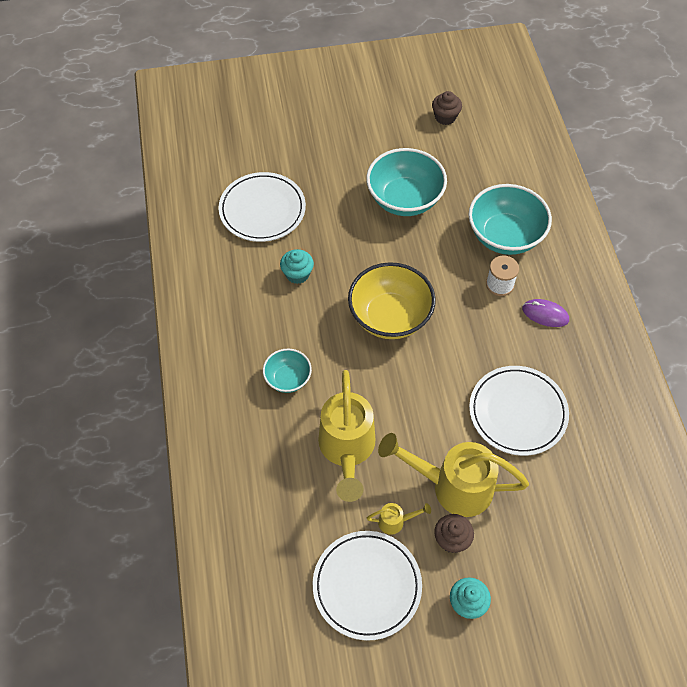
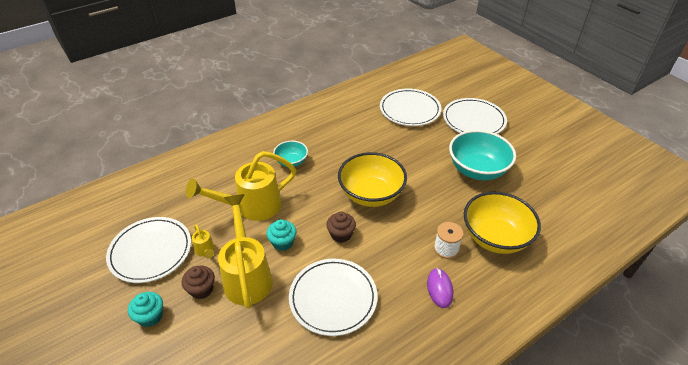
camera: 65 degrees right, 15 degrees down
turquoise cupcake [280,249,314,284] -> turquoise cupcake moved to [267,219,296,251]
brown cupcake [432,91,462,125] -> brown cupcake moved to [326,212,356,243]
turquoise bowl [469,184,552,255] -> yellow bowl [464,192,541,254]
none -> white plate [443,98,507,134]

